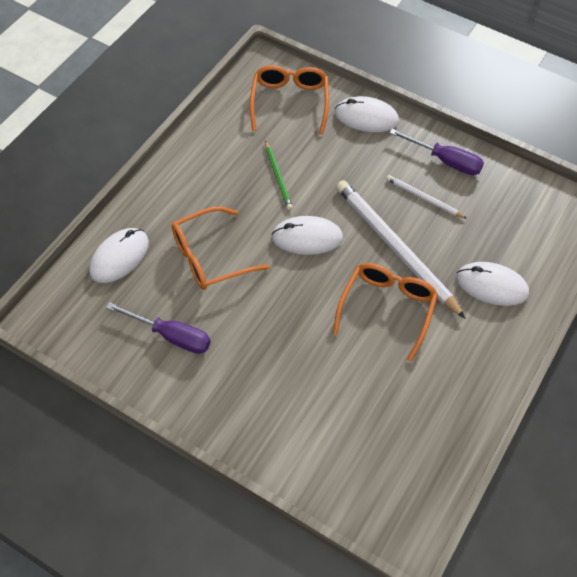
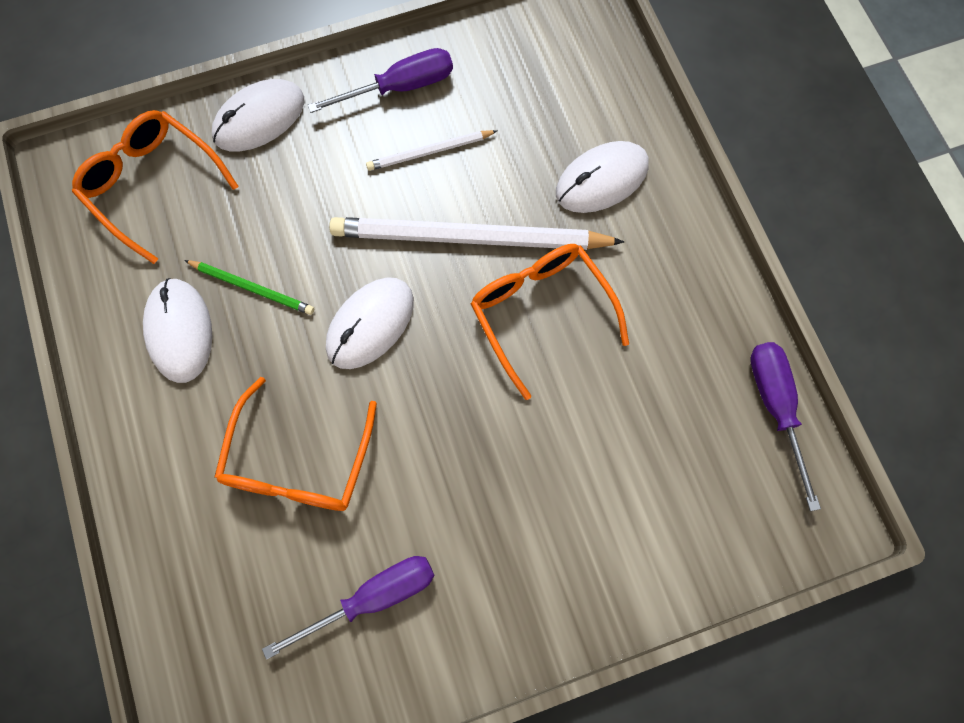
camera: 50 degrees left, 15 degrees up
white mouse [89,228,149,283] -> white mouse moved to [143,278,212,383]
none -> purple screwdriver [750,342,821,511]

